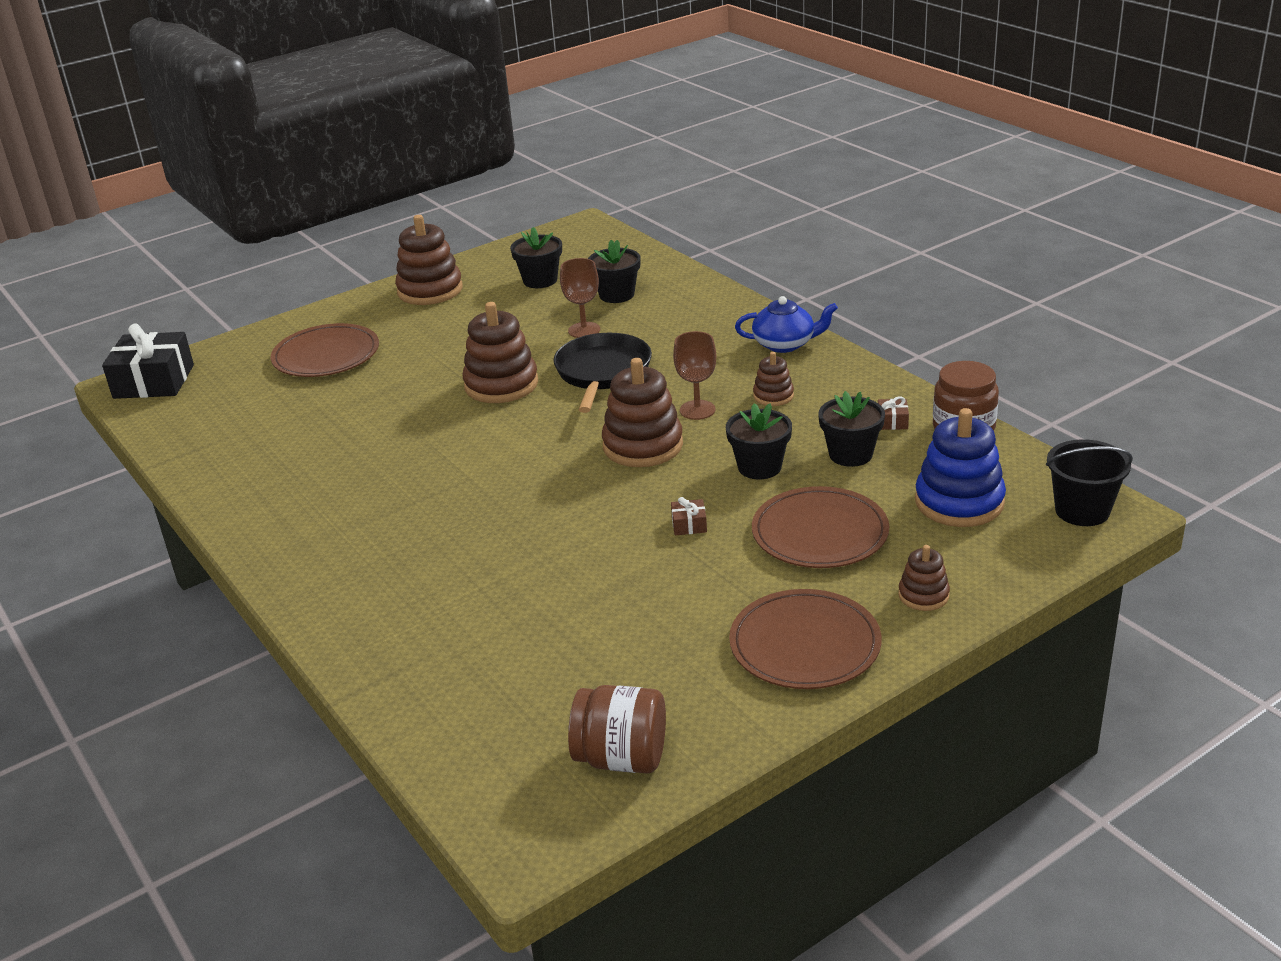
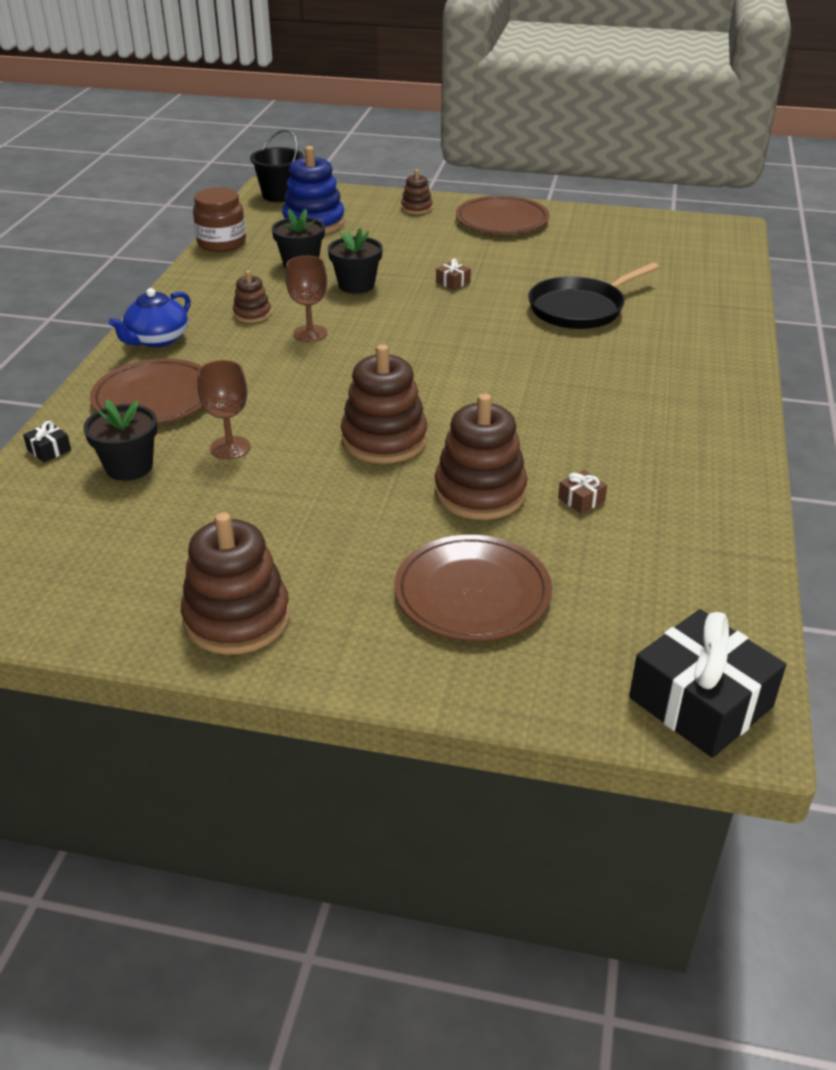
camera: 135 degrees left, 5 degrees up
black flower pot [510,227,562,288] -> none
black pan [553,333,652,413] -> black pan moved to [528,262,659,329]
brown jar [568,685,666,773] -> none
brown stacking toy [602,358,683,467] -> brown stacking toy moved to [435,394,528,520]
blue teapot [735,296,838,353] -> blue teapot turned 105 degrees counterclockwise [109,288,191,347]
brown plate [752,486,889,568] -> brown plate moved to [90,358,203,424]
brown gift [878,396,909,430] -> brown gift moved to [558,470,607,514]
none -> black gift [23,421,71,463]

